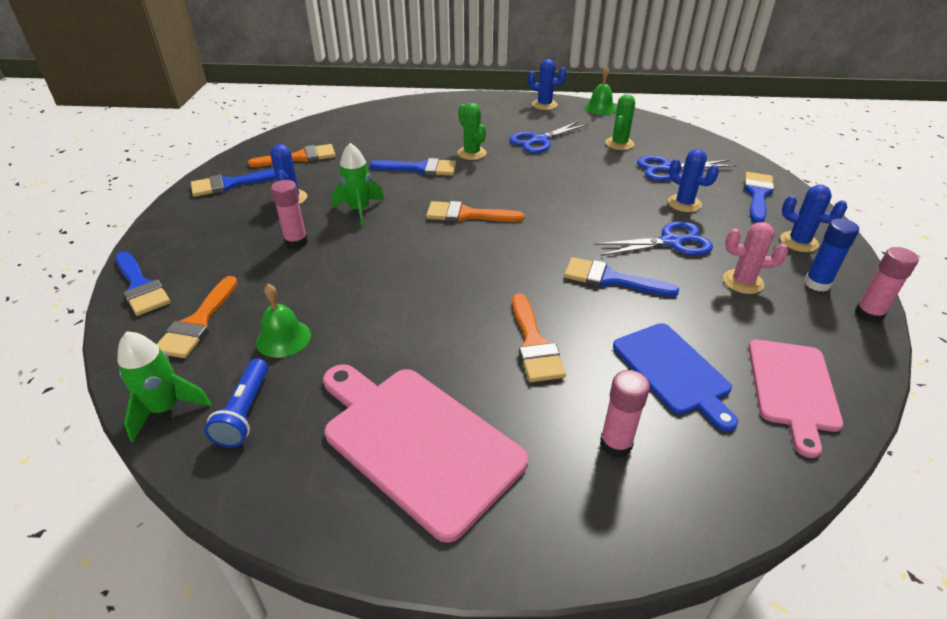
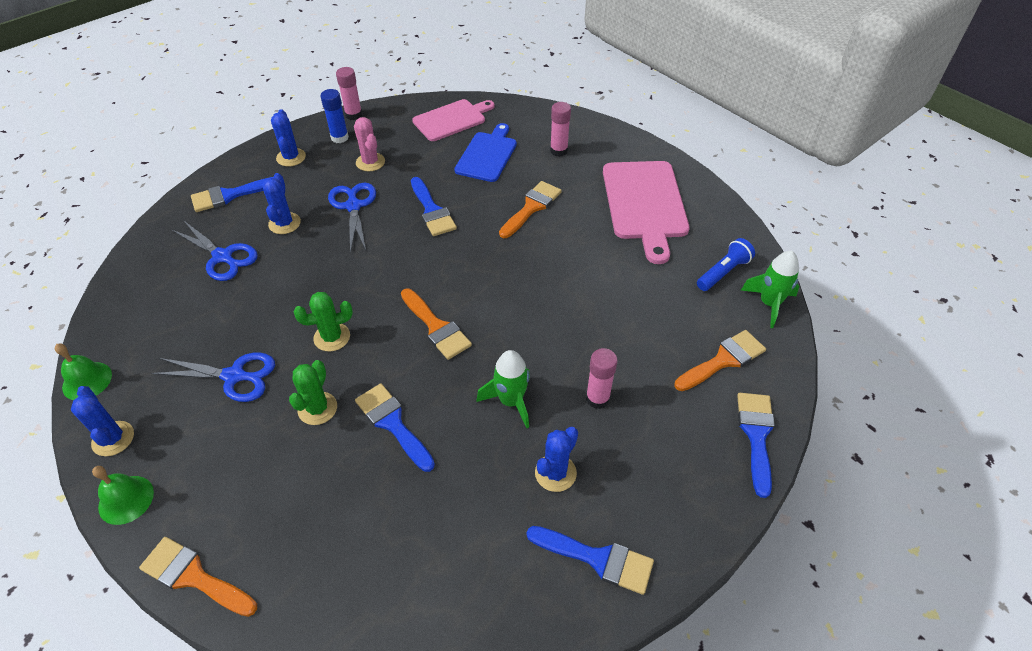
camera: 135 degrees left, 10 degrees up
orange brush [248,144,336,167] -> orange brush moved to [139,537,257,617]
green bell [256,284,311,358] -> green bell moved to [92,466,154,525]
blue scissors [594,221,713,256] -> blue scissors turned 45 degrees clockwise [328,182,376,253]
green cactus [605,94,635,150] -> green cactus moved to [294,292,353,352]

